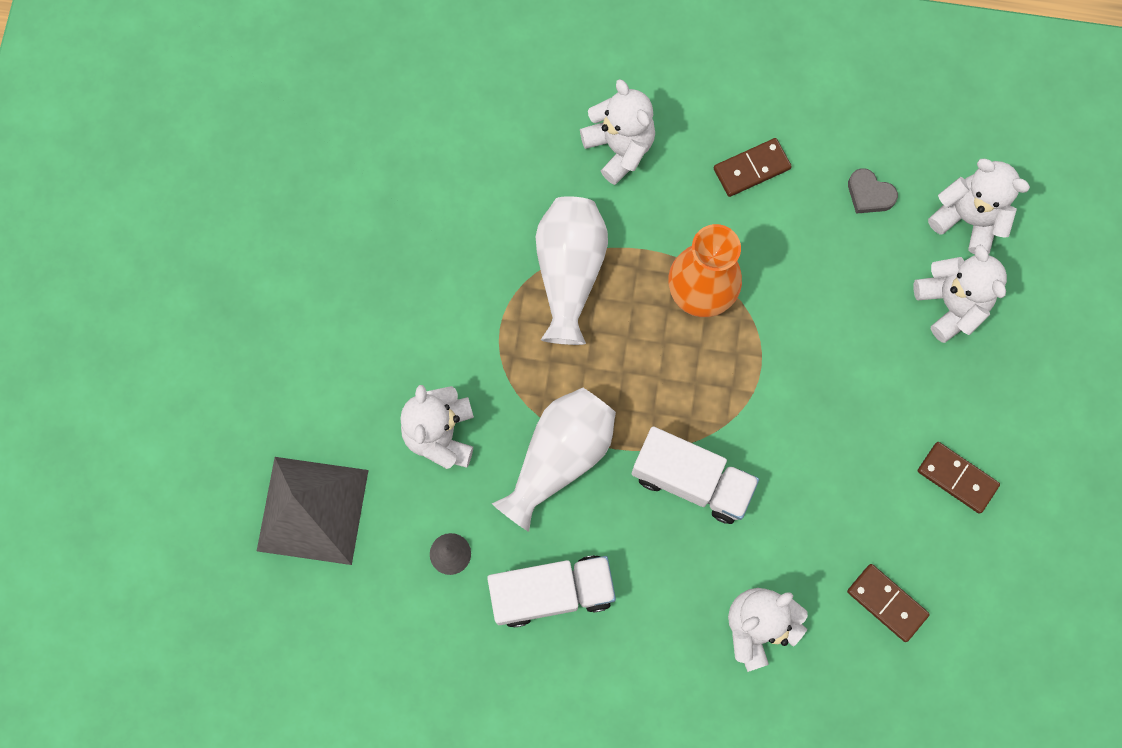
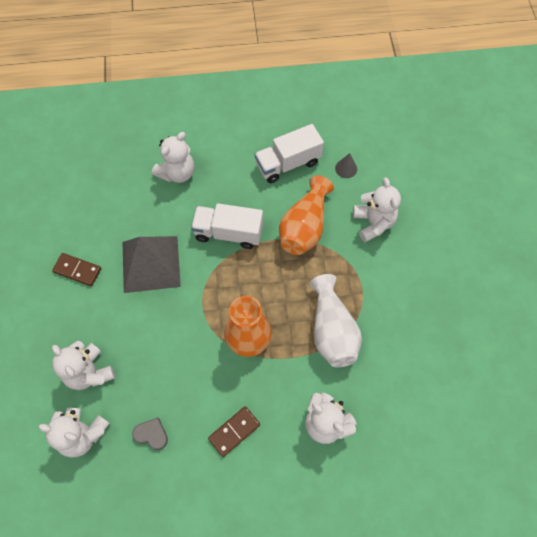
camera: 165 degrees right, 10 degrees down
grey pyramid [257,457,369,565] -> grey pyramid moved to [123,236,181,293]
white vase [492,388,616,532] -> orange vase [279,175,334,255]
brown domino [847,564,930,642] -> none

